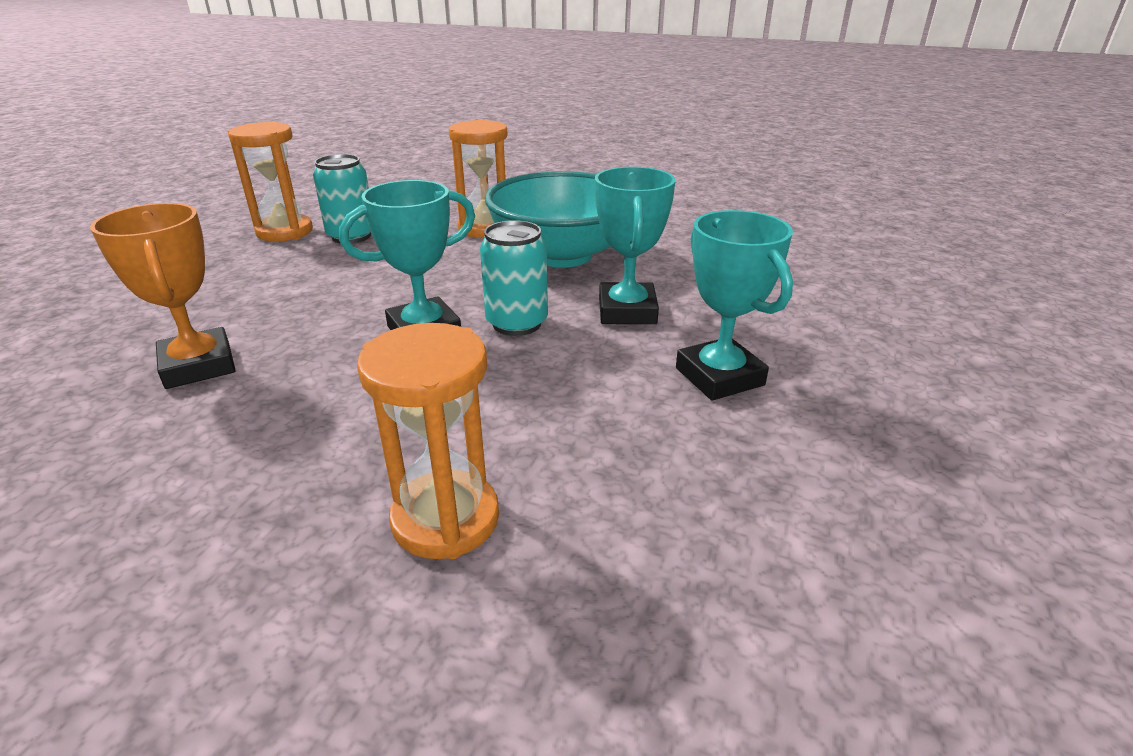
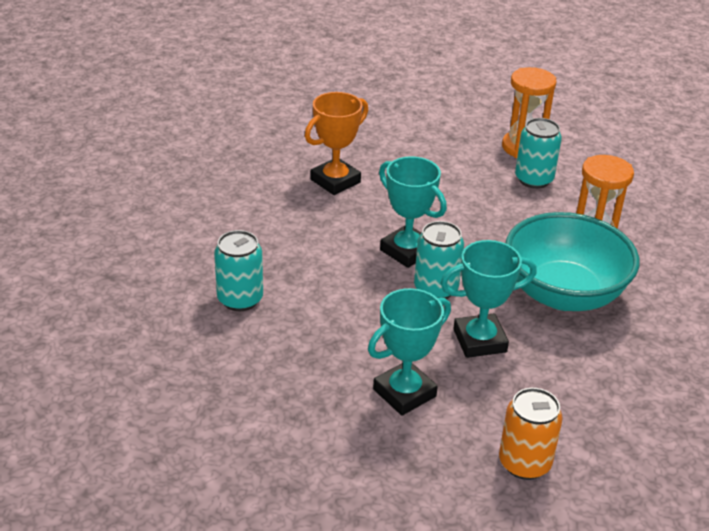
camera: 75 degrees right, 5 degrees up
orange hourglass [357,323,499,559] -> turquoise can [214,230,263,311]
none -> orange can [499,388,563,480]

